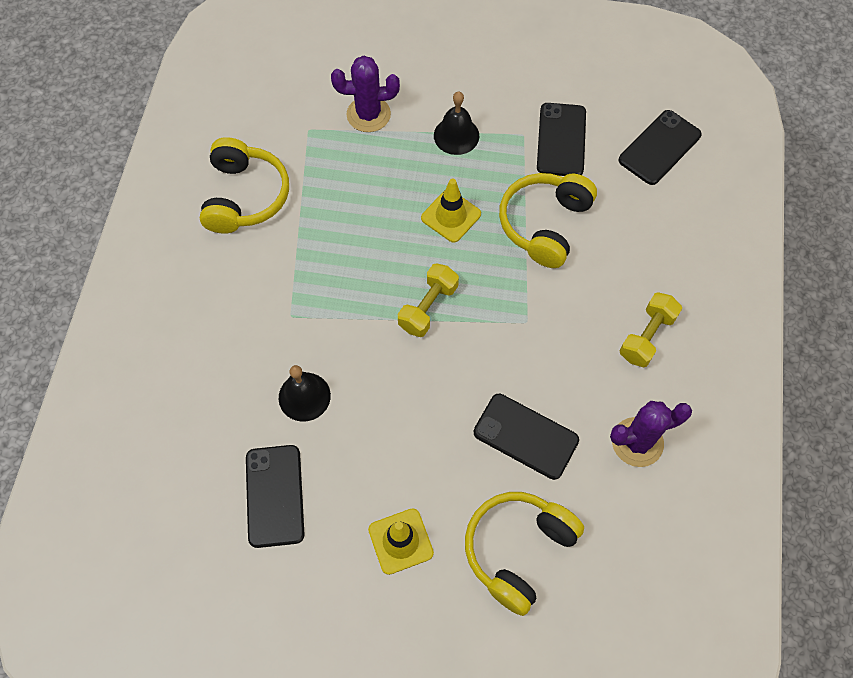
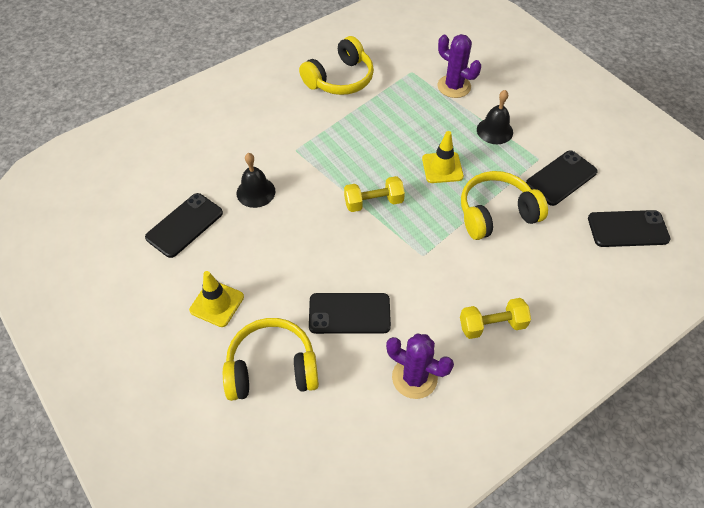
camera: 45 degrees right, 10 degrees down
black phone [474,394,579,480] -> black phone turned 75 degrees counterclockwise [309,293,391,334]

